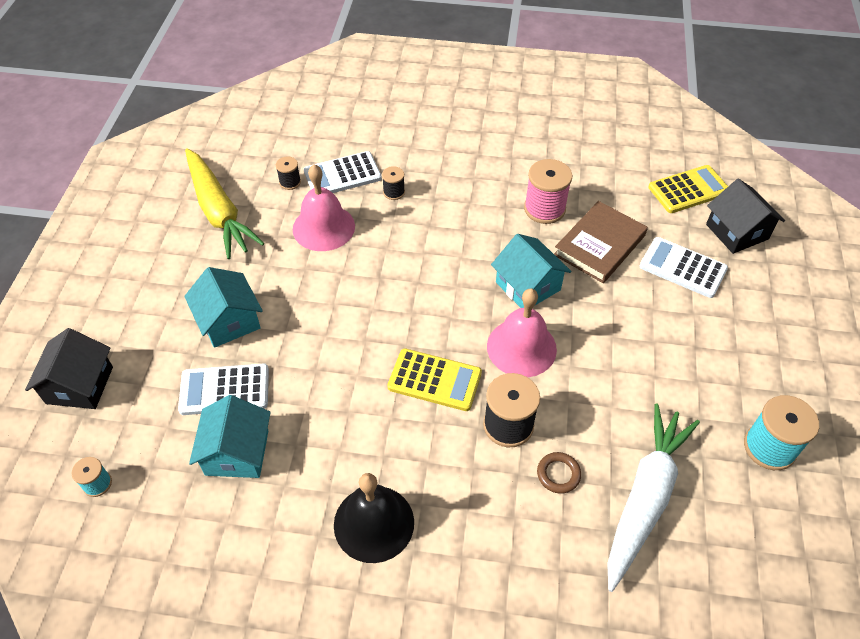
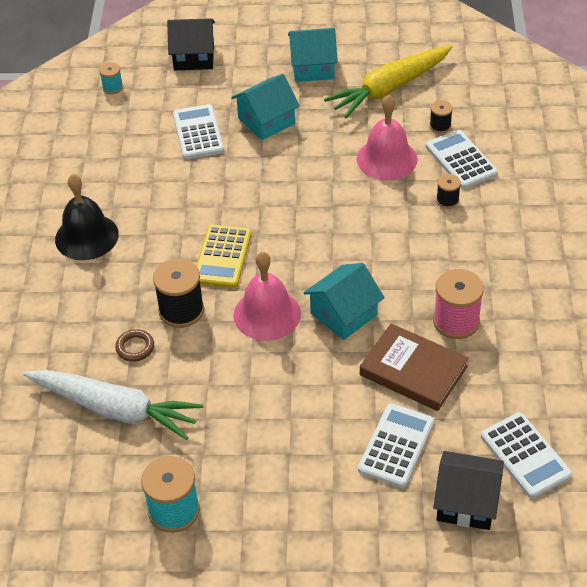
camera: 85 degrees right, 5 degrees down
turquoise house [189,395,271,478] -> turquoise house moved to [288,28,338,82]
yellow calculator [648,165,728,213] -> white calculator [481,412,572,498]
black house [706,178,785,254] -> black house turned 45 degrees clockwise [433,451,504,530]

